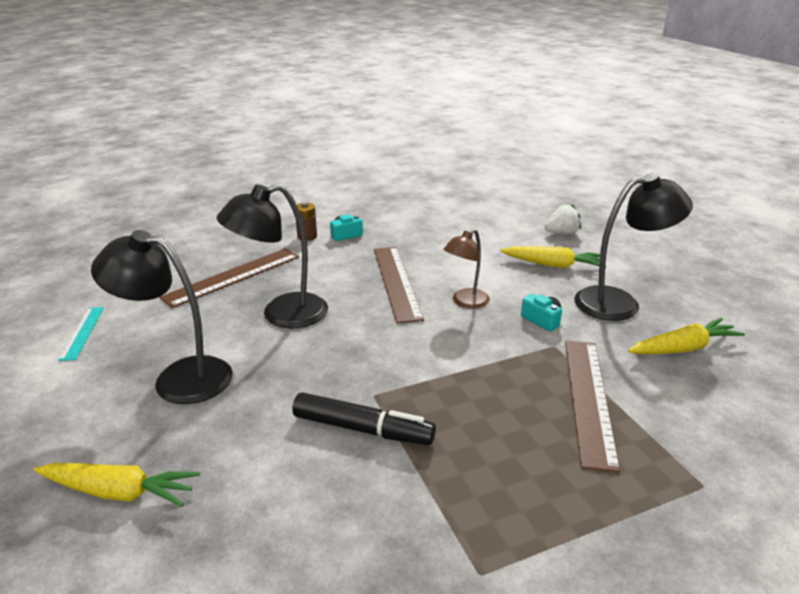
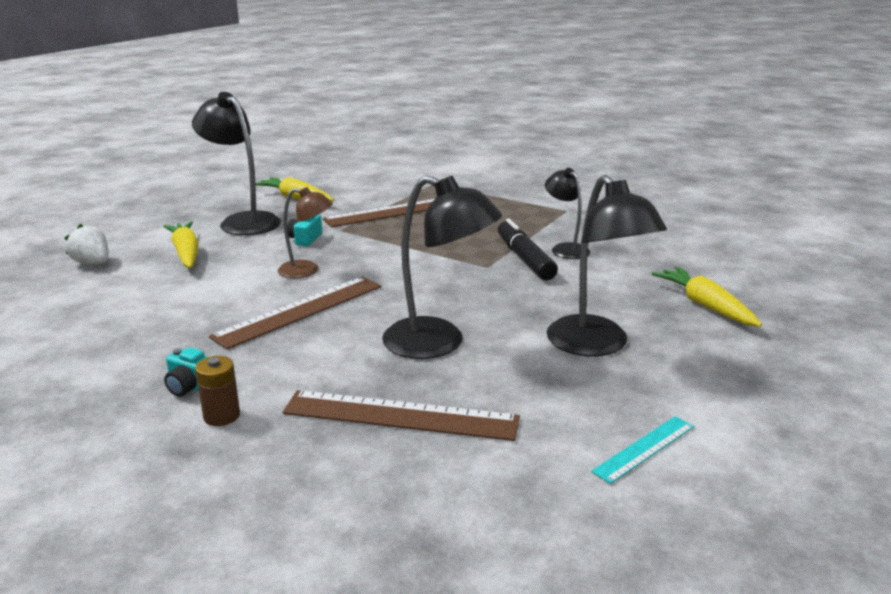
camera: 125 degrees left, 5 degrees down
none -> black lamp [545,168,590,259]

